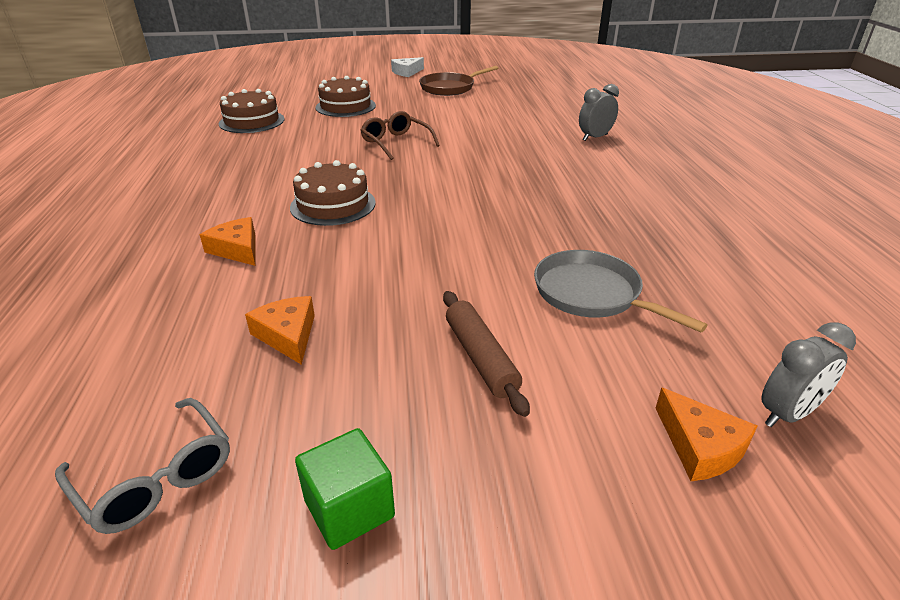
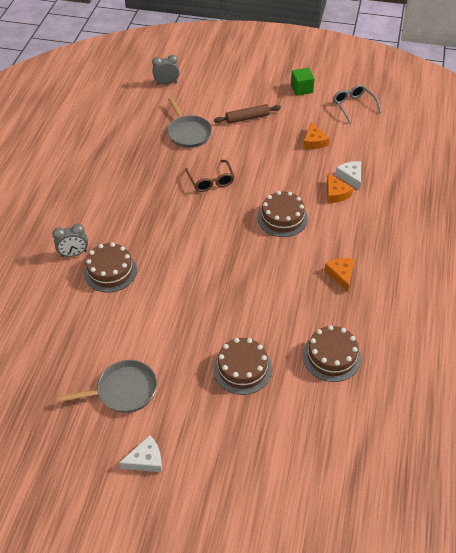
camera: 160 degrees left, 15 degrees up
brown glasses [360,111,440,160] -> brown glasses moved to [185,160,235,192]
brown pan [419,66,498,96] -> grey pan [58,360,157,413]
brown rolling pin [443,291,530,417] -> brown rolling pin turned 75 degrees clockwise [214,104,281,124]
orange cheese [656,387,757,481] -> orange cheese moved to [324,258,354,292]
none -> brown cake [84,242,137,292]
none -> white cheese [335,161,361,190]

